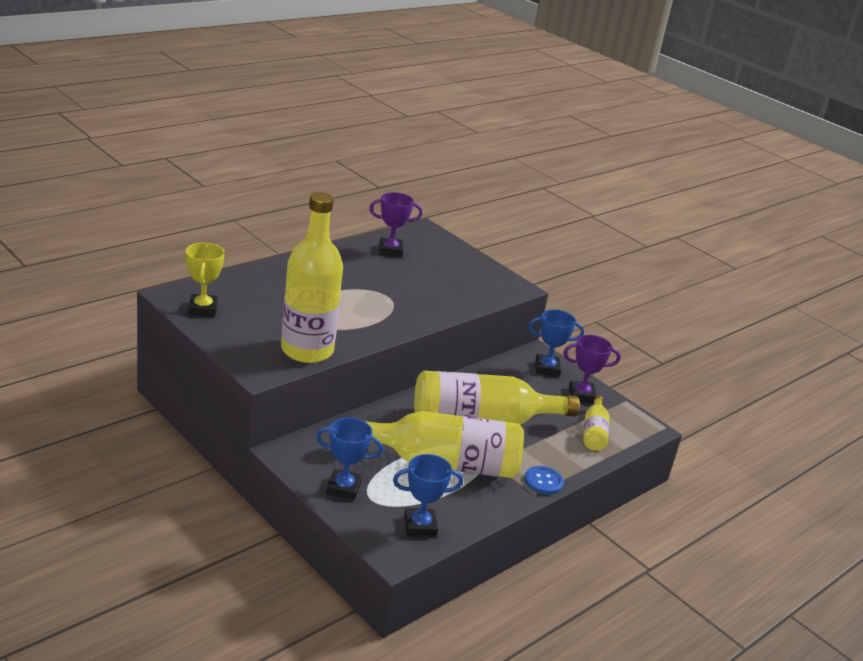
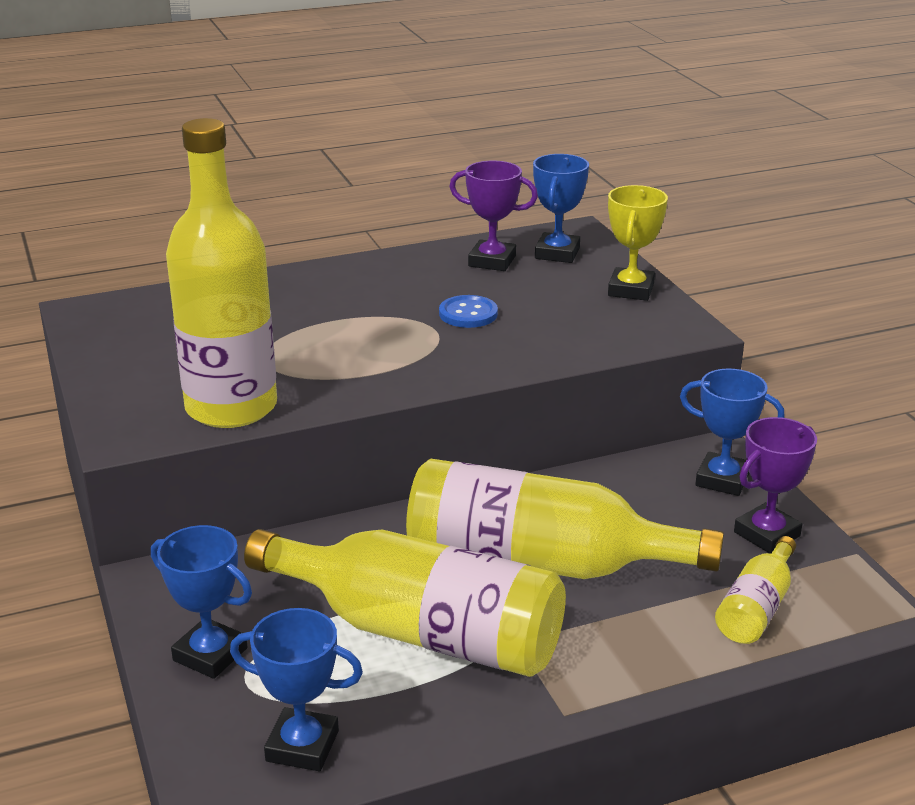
camera: 25 degrees right, 0 degrees up
yellow trophy [186,243,225,316] -> yellow trophy moved to [608,185,668,301]
blue button [524,466,564,495] -> blue button moved to [439,295,498,328]
purple trophy [563,335,620,404] -> purple trophy turned 60 degrees counterclockwise [734,417,817,554]
none -> blue trophy [533,154,589,263]

